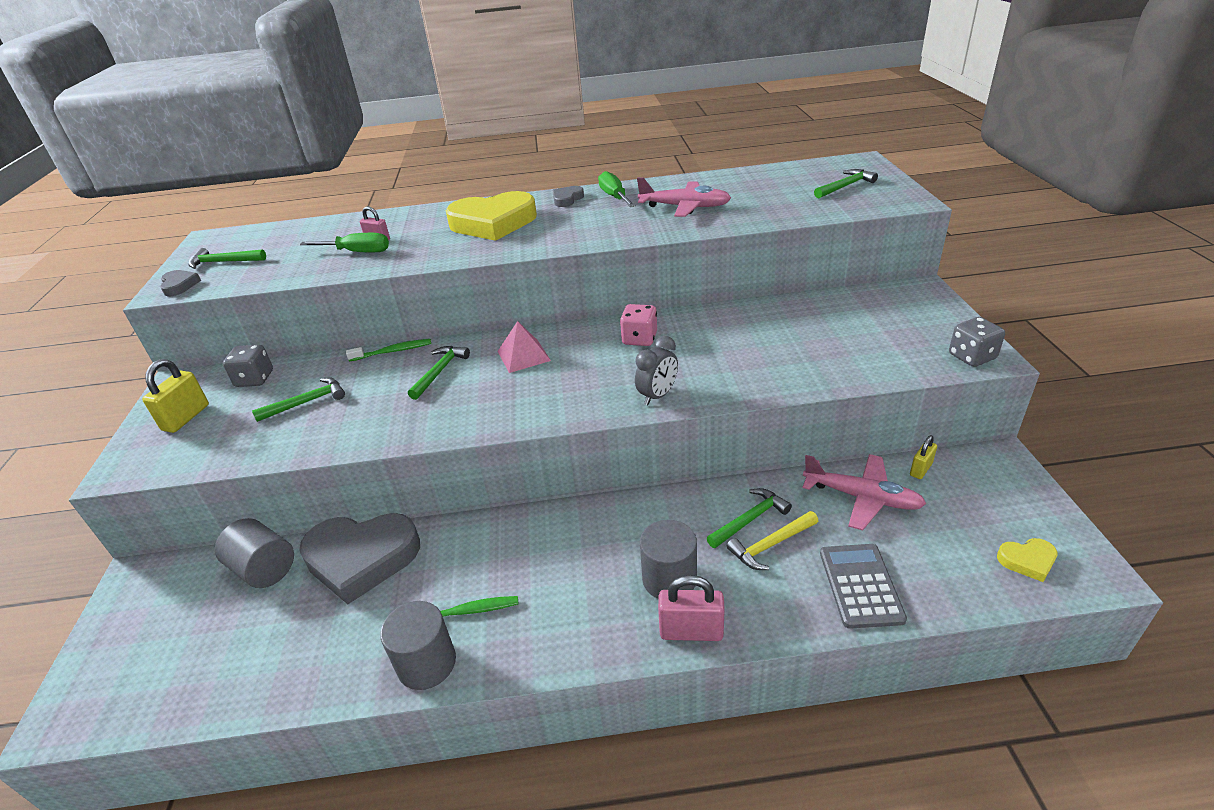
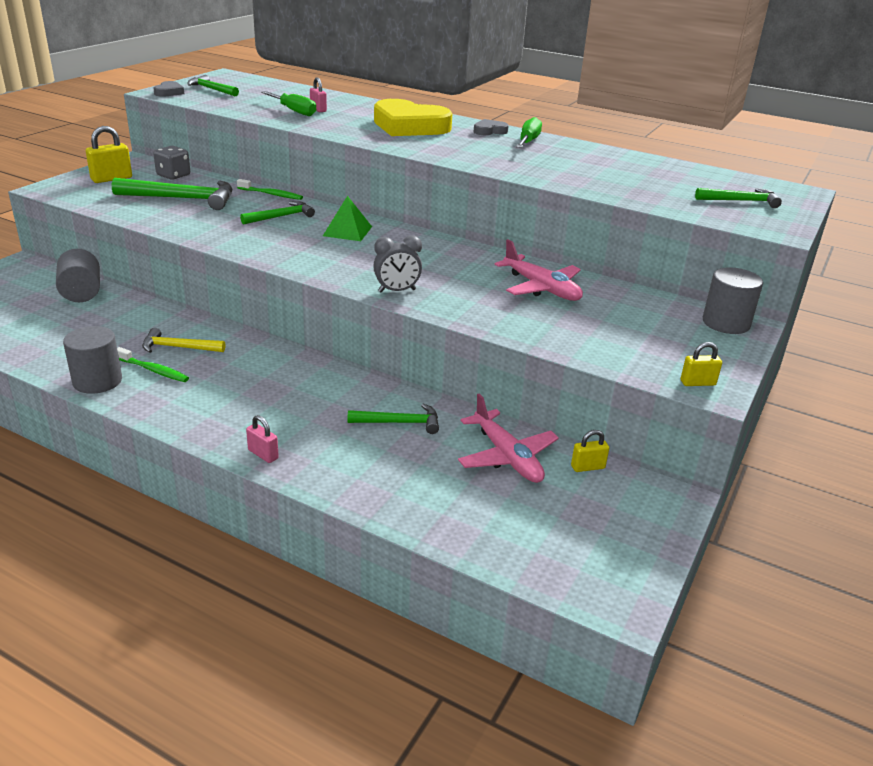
camera: 30 degrees right, 5 degrees down
green hammer [252,377,345,422] -> green hammer [112,178,232,210], size x1.69
grey heart [299,513,420,604] -> none
pink pyramid [497,321,551,373] -> green pyramid [323,196,372,241]
pink dice [620,304,657,346] -> none
pink plane [637,177,731,217] -> pink plane moved to [495,239,583,301]
grey cylinder [640,520,697,599] -> grey cylinder moved to [703,267,763,334]
pink padlock [658,575,725,641] -> pink padlock [246,415,279,463], size x0.61
yellow hammer [726,511,818,570] -> yellow hammer moved to [142,328,225,353]
grey calculator [820,544,907,629] -> none
grey dice [949,317,1005,367] -> yellow padlock [681,342,722,386]
yellow heart [997,538,1058,582] -> none

